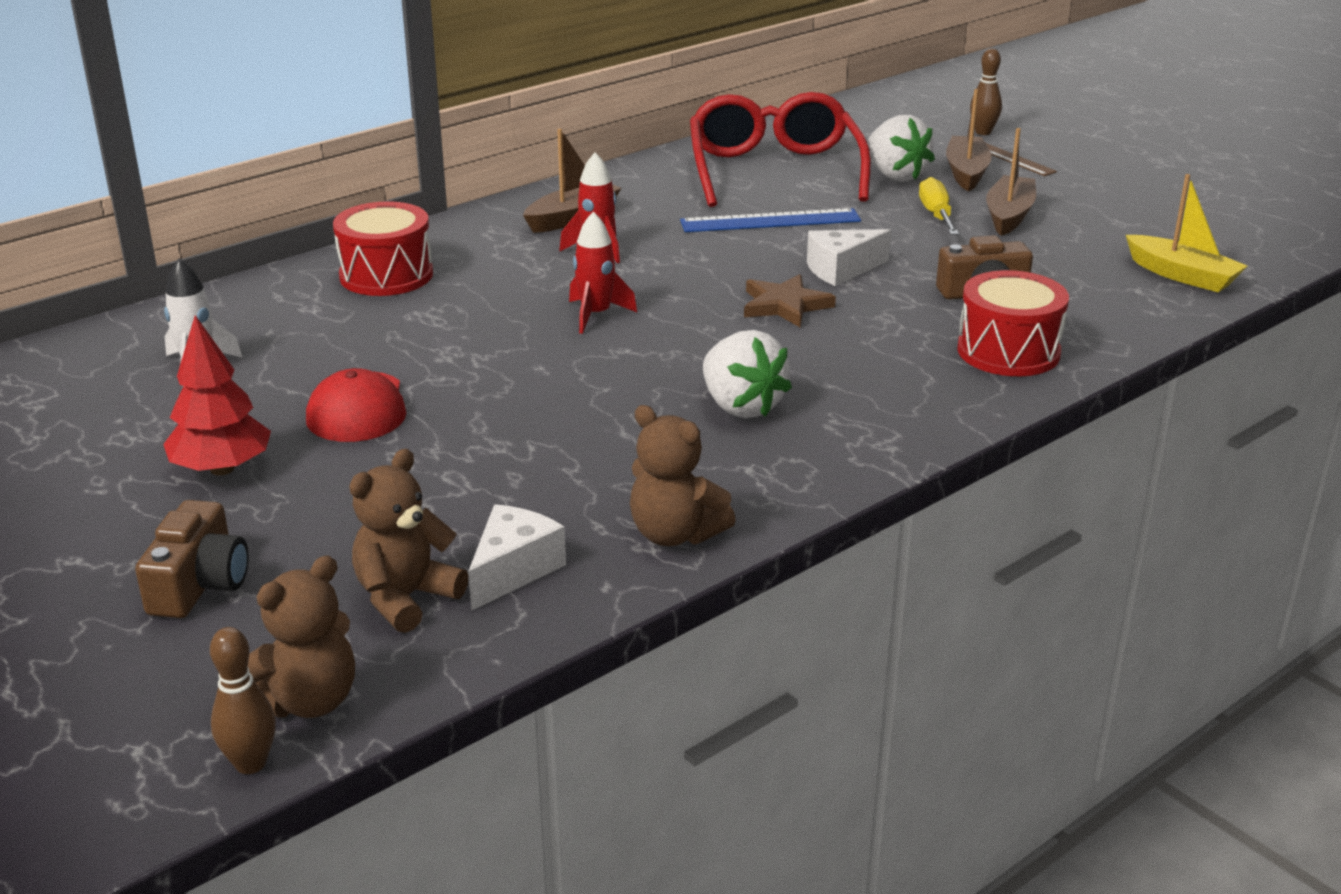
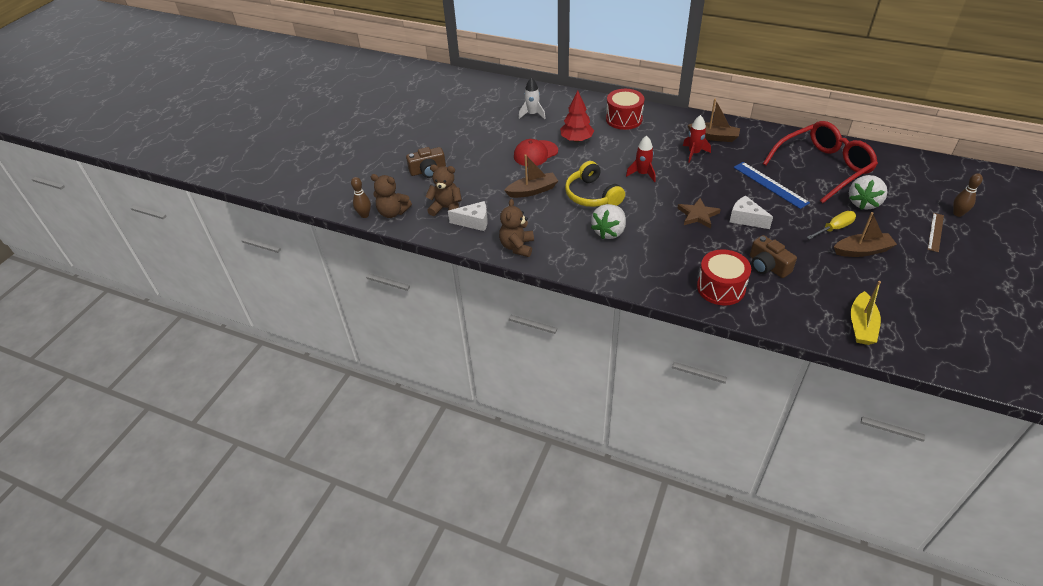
camera: 65 degrees right, 15 degrees up
red tree [163,315,271,476] -> red tree moved to [560,90,594,142]
brown boat [946,89,992,192] -> brown boat moved to [504,154,558,198]
none -> yellow headphones [565,161,625,207]

